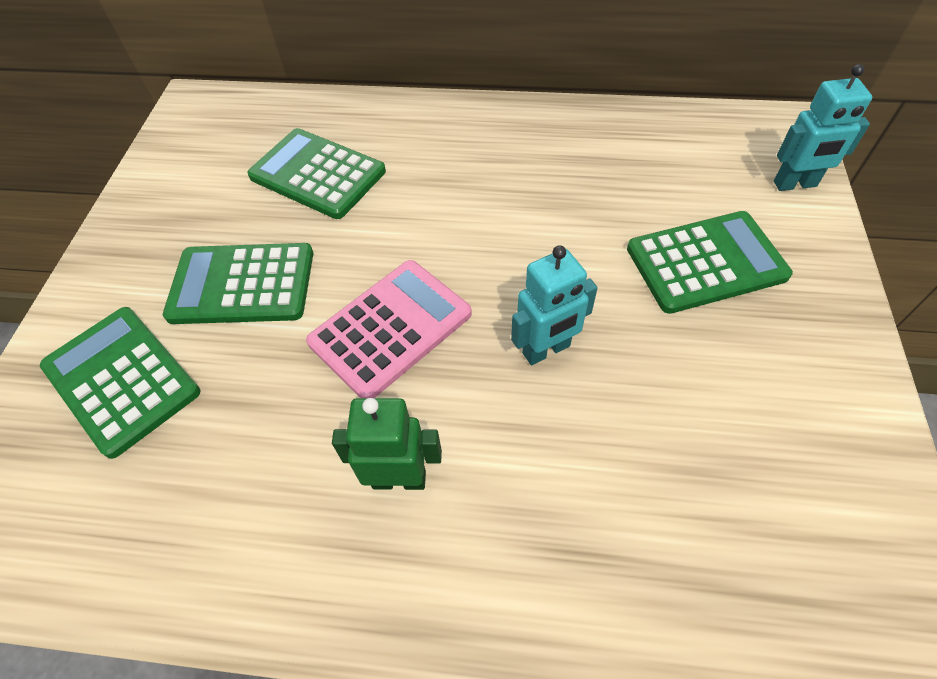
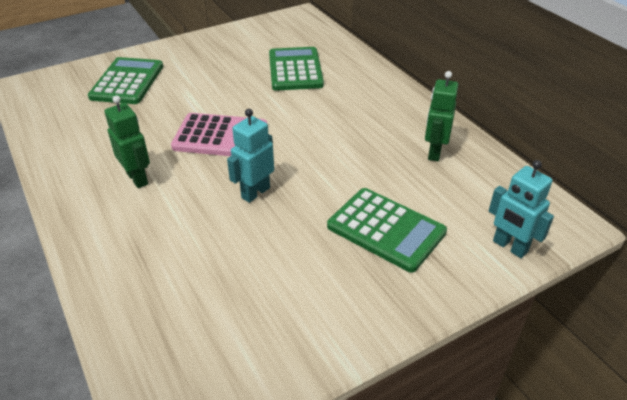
camera: 50 degrees right, 15 degrees down
green calculator [163,243,313,324] -> none
turquoise robot [511,245,598,365] -> turquoise robot turned 105 degrees clockwise [227,109,274,203]
none -> green robot [425,71,458,161]

